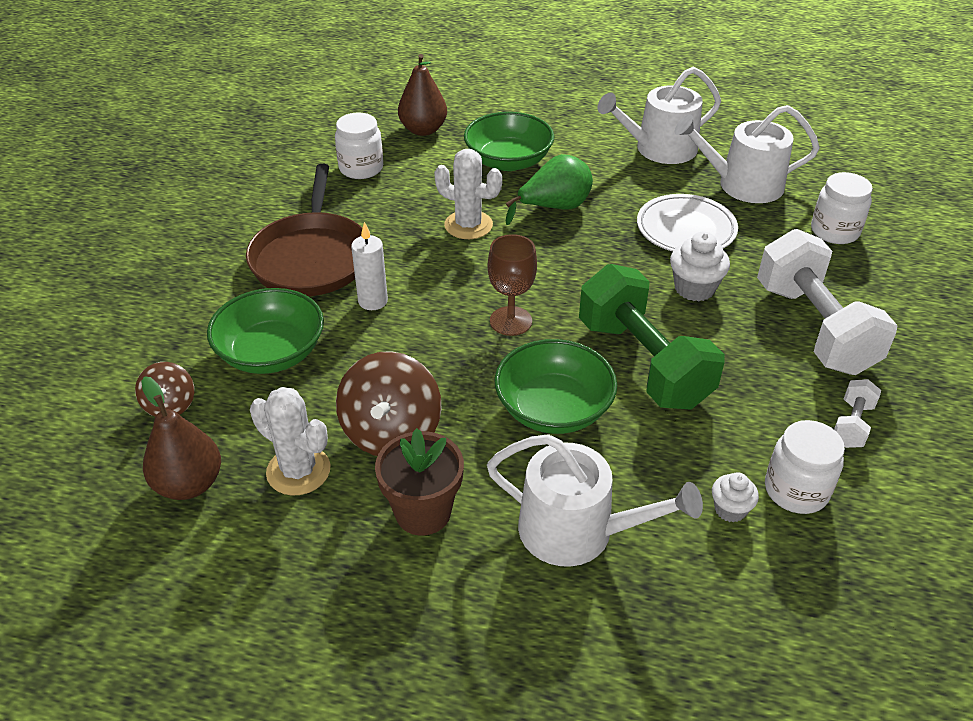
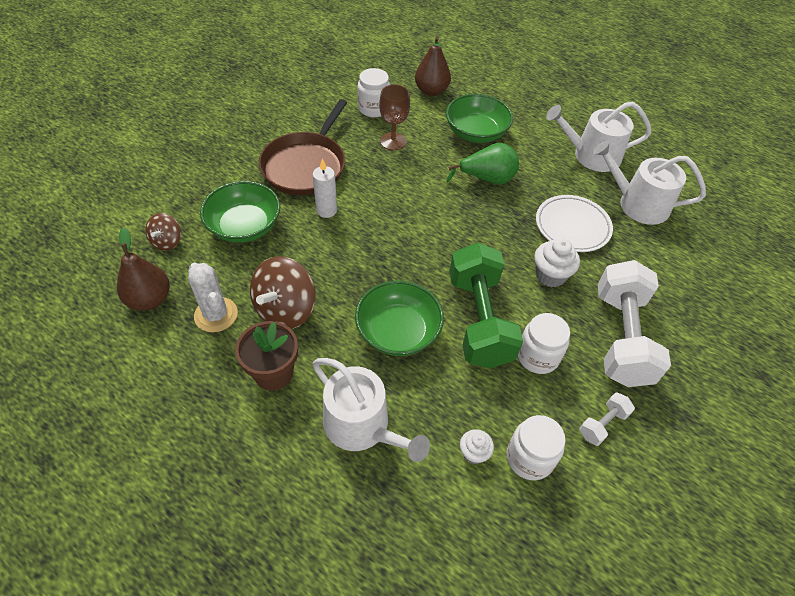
camera: 20 degrees right, 10 degrees up
white cactus [434,149,502,239] -> none
brown goblet [488,234,537,336] -> brown goblet moved to [379,84,410,150]
white jar [811,172,873,244] -> white jar moved to [518,313,570,374]

